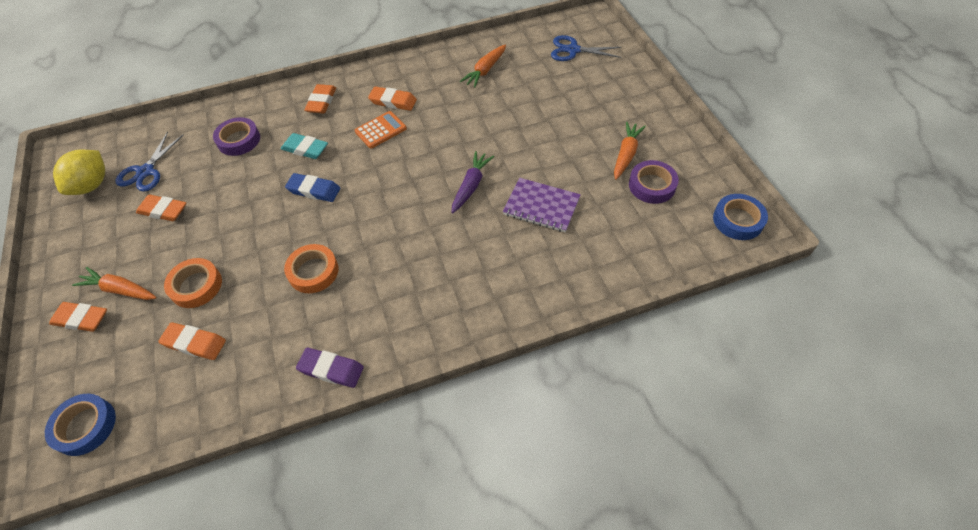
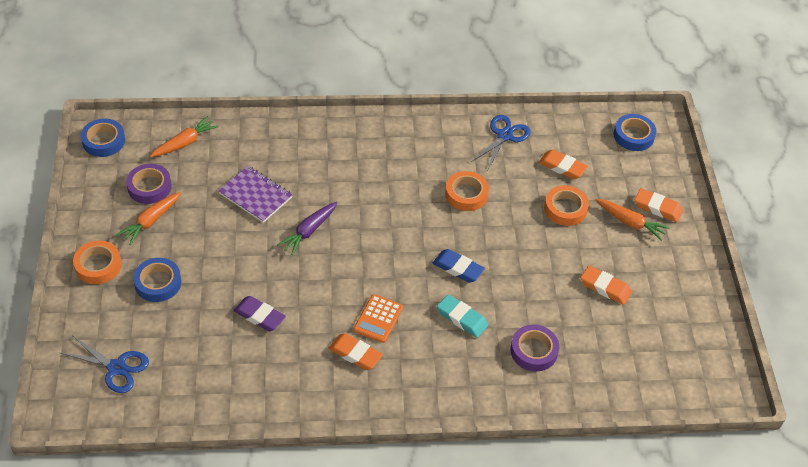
camera: 170 degrees left, 5 degrees down
yellow lemon [53,150,105,195] -> none
blue scissors [115,132,184,192] -> blue scissors moved to [471,115,531,169]
purple eraser [296,348,364,388] -> purple eraser moved to [233,296,286,332]
orange eraser [304,84,336,113] -> none
orange calculator [355,111,407,148] -> orange calculator turned 45 degrees counterclockwise [354,294,403,343]
orange carrot [460,44,506,88] -> orange carrot moved to [150,116,219,157]
none -> orange tape [73,241,122,284]
none -> blue tape [133,258,181,302]

